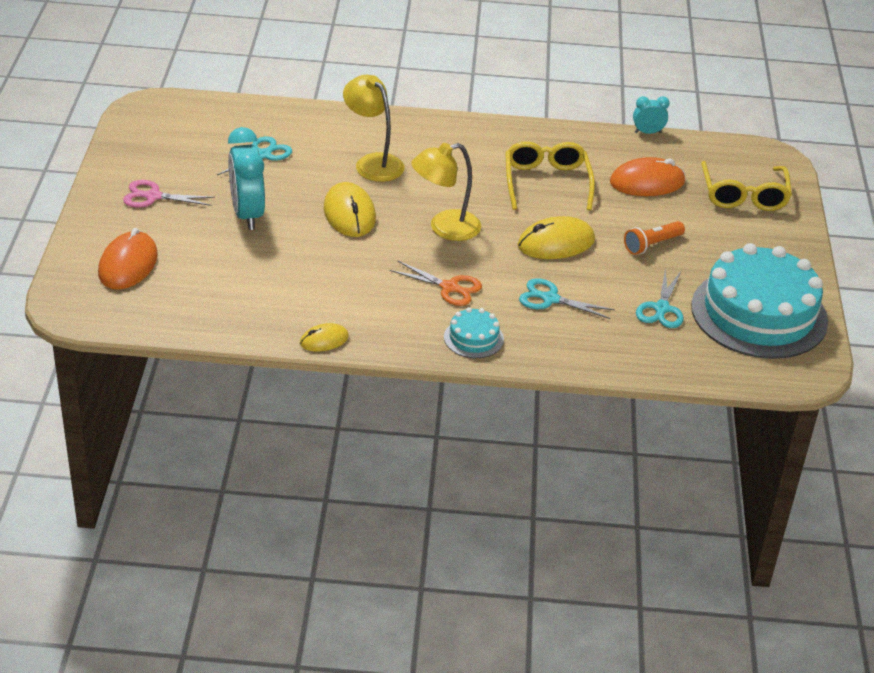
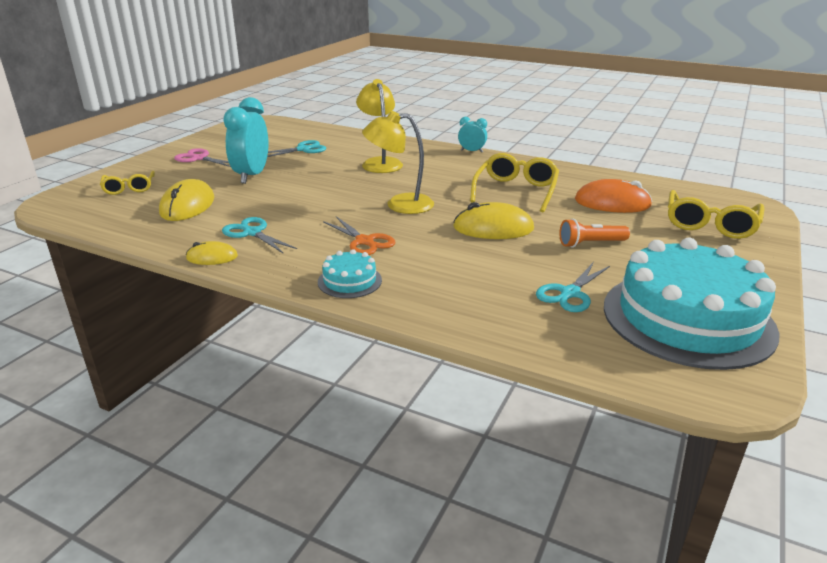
camera: 25 degrees right, 10 degrees down
orange mouse [98,228,158,290] -> yellow glasses [100,171,155,195]
yellow mouse [324,182,376,237] -> yellow mouse moved to [159,179,214,221]
turquoise scissors [519,278,615,319] -> turquoise scissors moved to [222,217,297,254]
turquoise clock [633,96,670,134] -> turquoise clock moved to [458,117,487,153]

